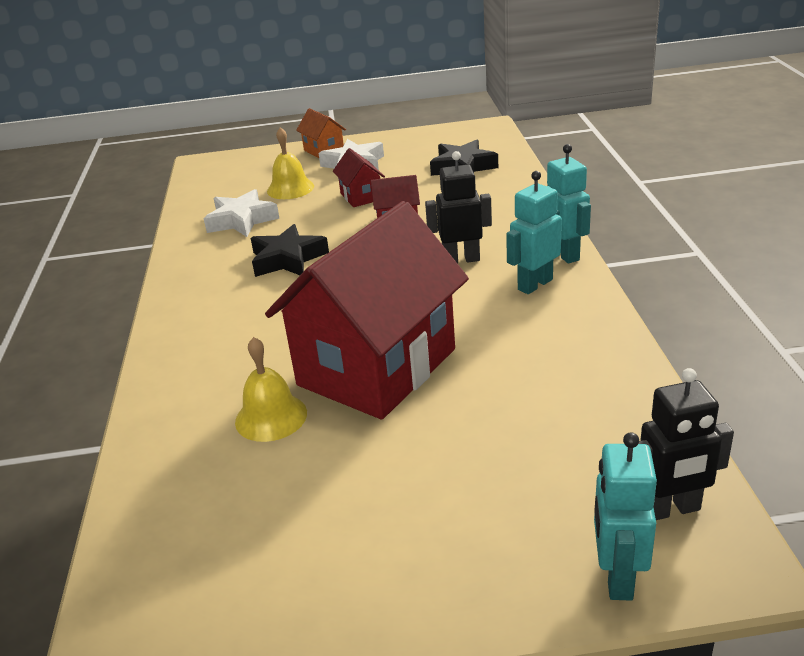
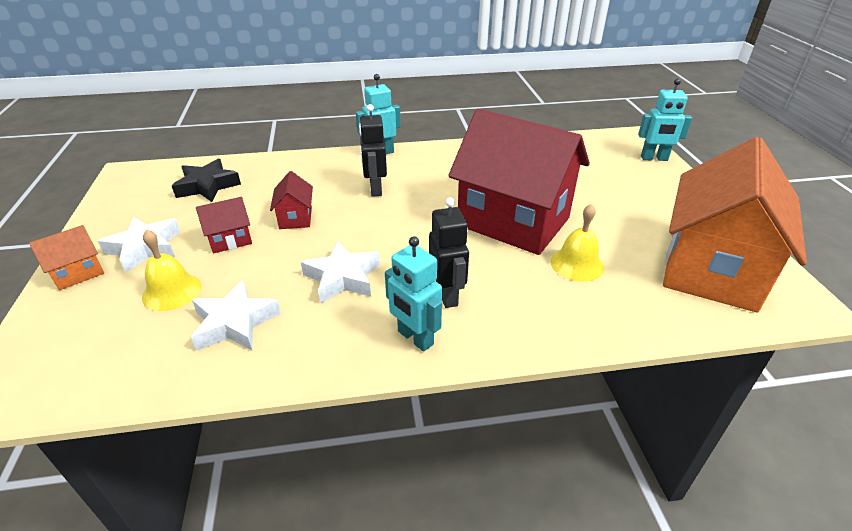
camera: 95 degrees left, 5 degrees up
black star [251,224,329,277] -> white star [301,241,380,304]
turquoise robot [506,171,562,294] -> turquoise robot moved to [385,236,442,352]
black robot [639,368,734,520] -> black robot moved to [429,197,469,308]
none -> orange house [663,137,807,313]

